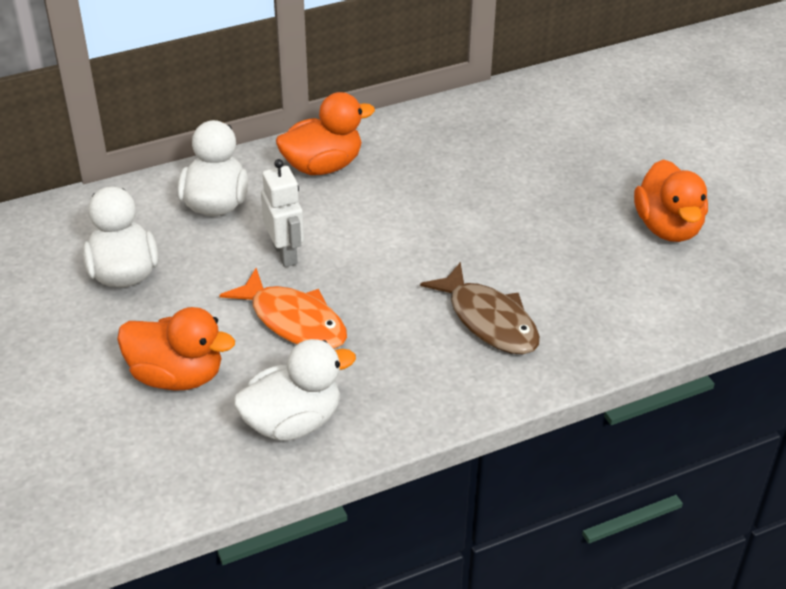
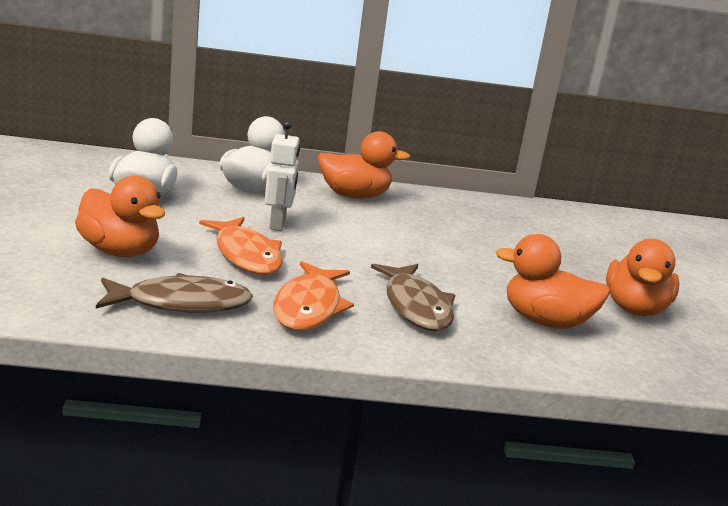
camera: 20 degrees right, 20 degrees down
white duck [233,339,356,440] -> brown fish [96,273,253,313]
none -> orange fish [273,261,354,331]
none -> orange duck [495,234,611,329]

